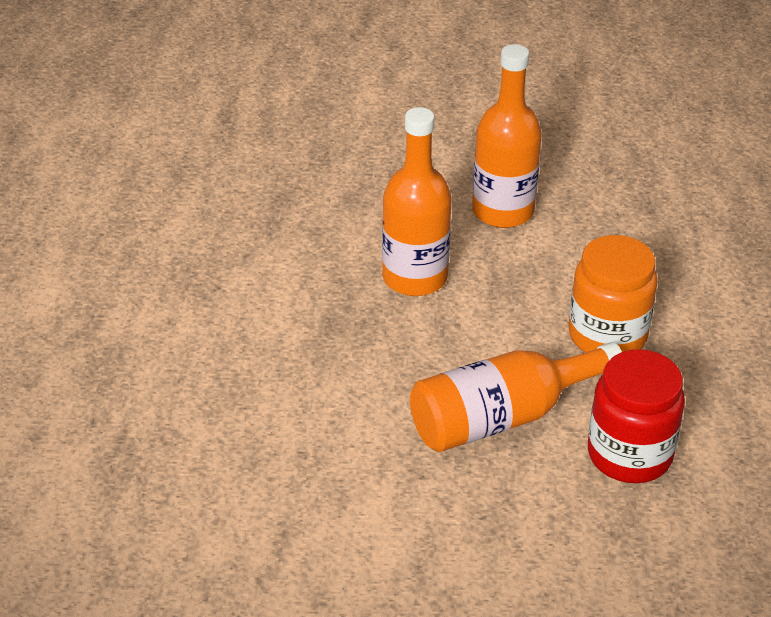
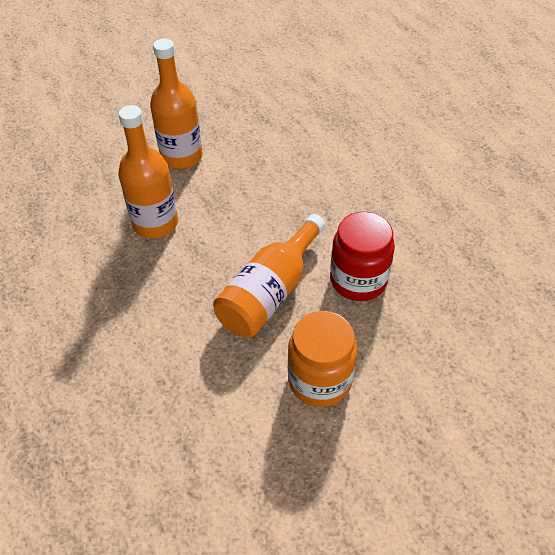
camera: 30 degrees left, 10 degrees up
orange jar [569,235,658,352] -> orange jar moved to [288,311,358,407]

